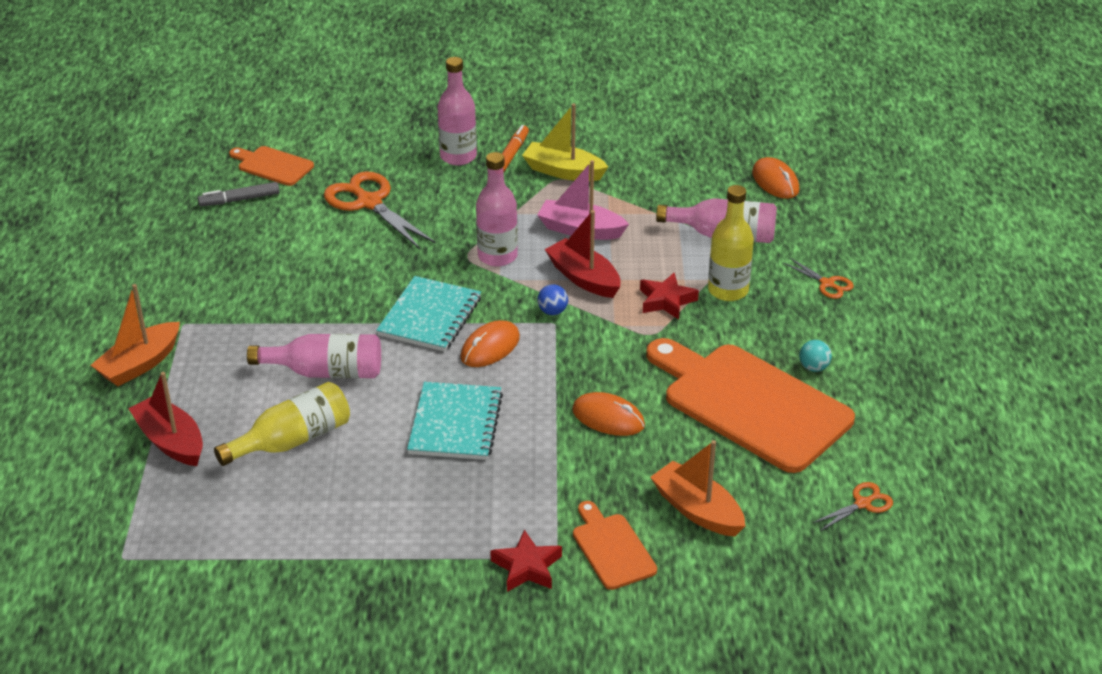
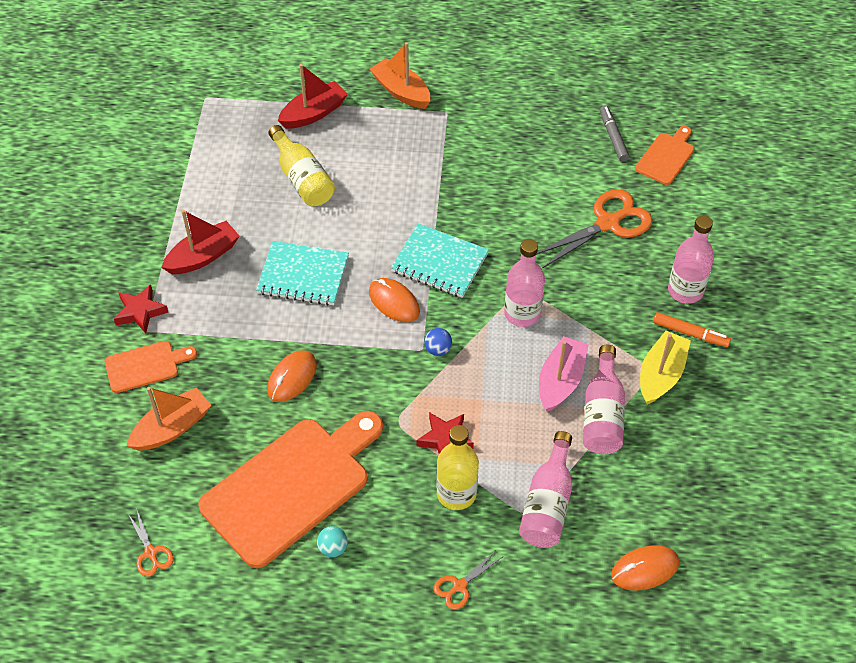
camera: 95 degrees right, 15 degrees up
pink bottle [247,334,381,378] -> pink bottle moved to [583,344,625,454]
red boat [545,210,621,298] -> red boat moved to [161,210,239,274]

